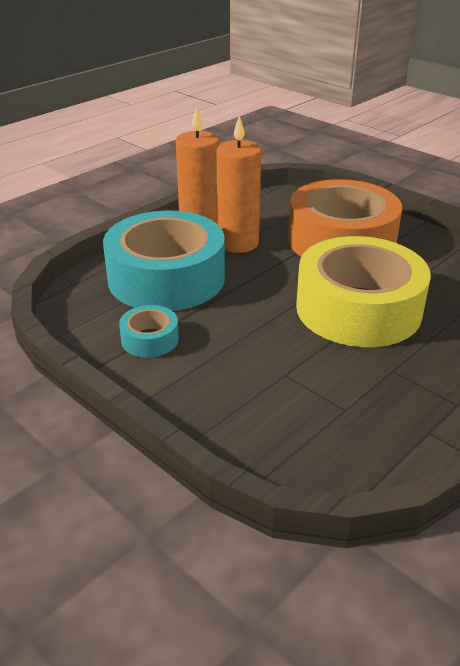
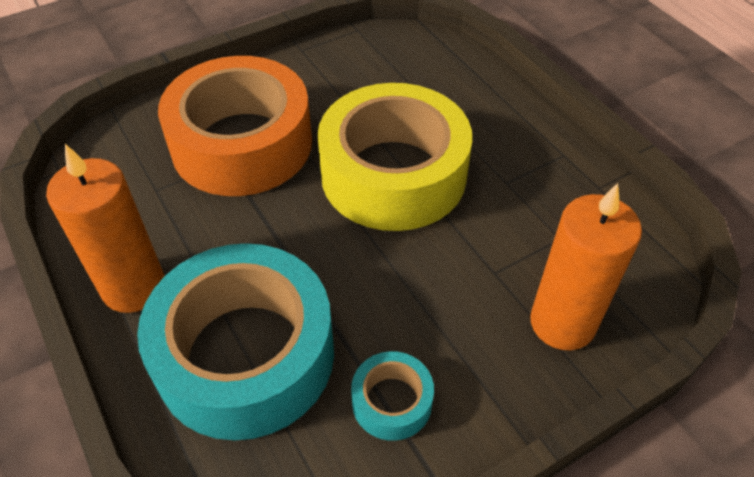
camera: 75 degrees left, 15 degrees up
orange candle [216,115,261,253] -> orange candle moved to [530,183,642,350]

